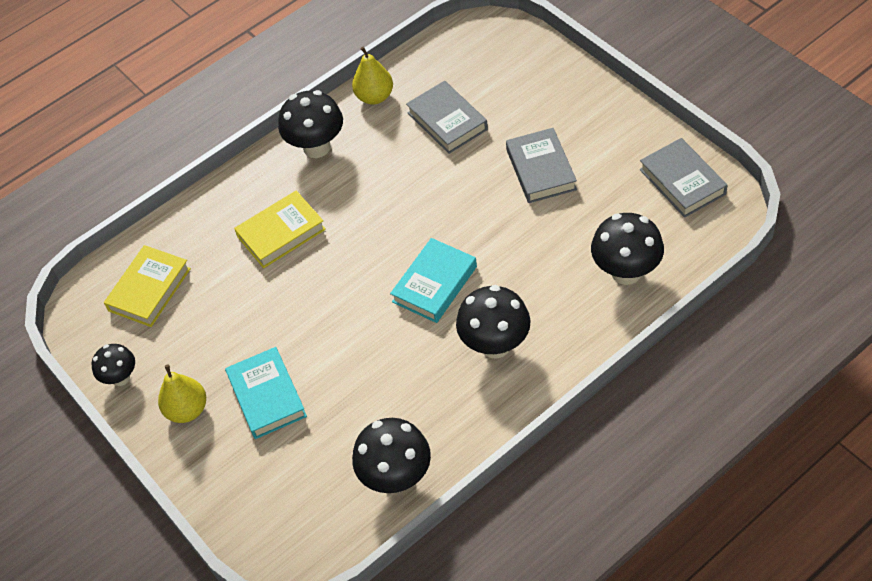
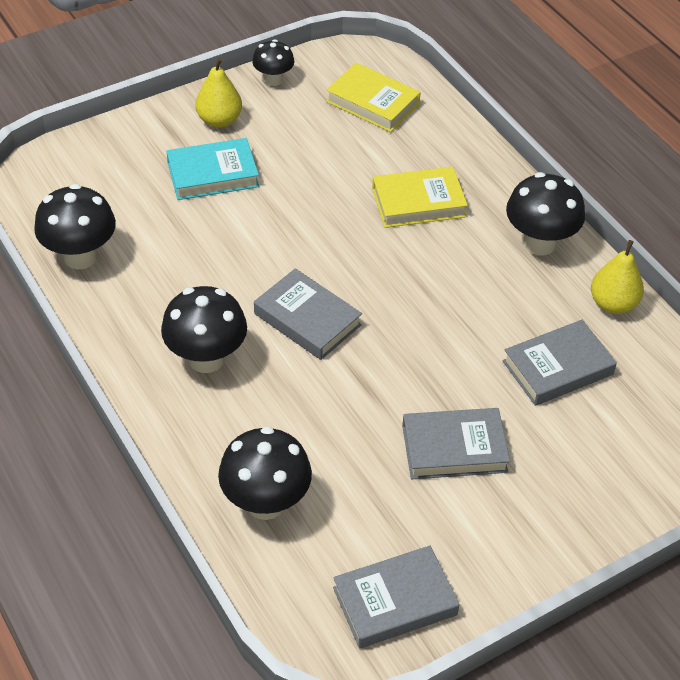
camera: 90 degrees right, 5 degrees down
yellow book [234,191,326,268] -> yellow book turned 75 degrees counterclockwise [372,167,468,228]
turquoise book [390,238,477,323] -> grey book [254,268,362,360]

